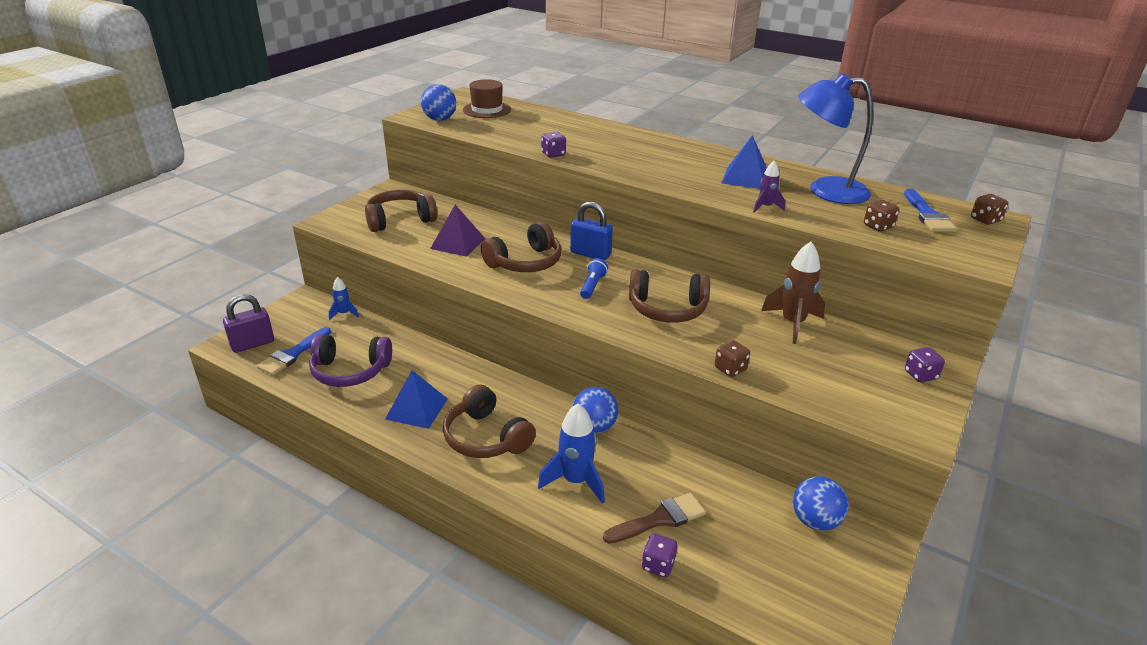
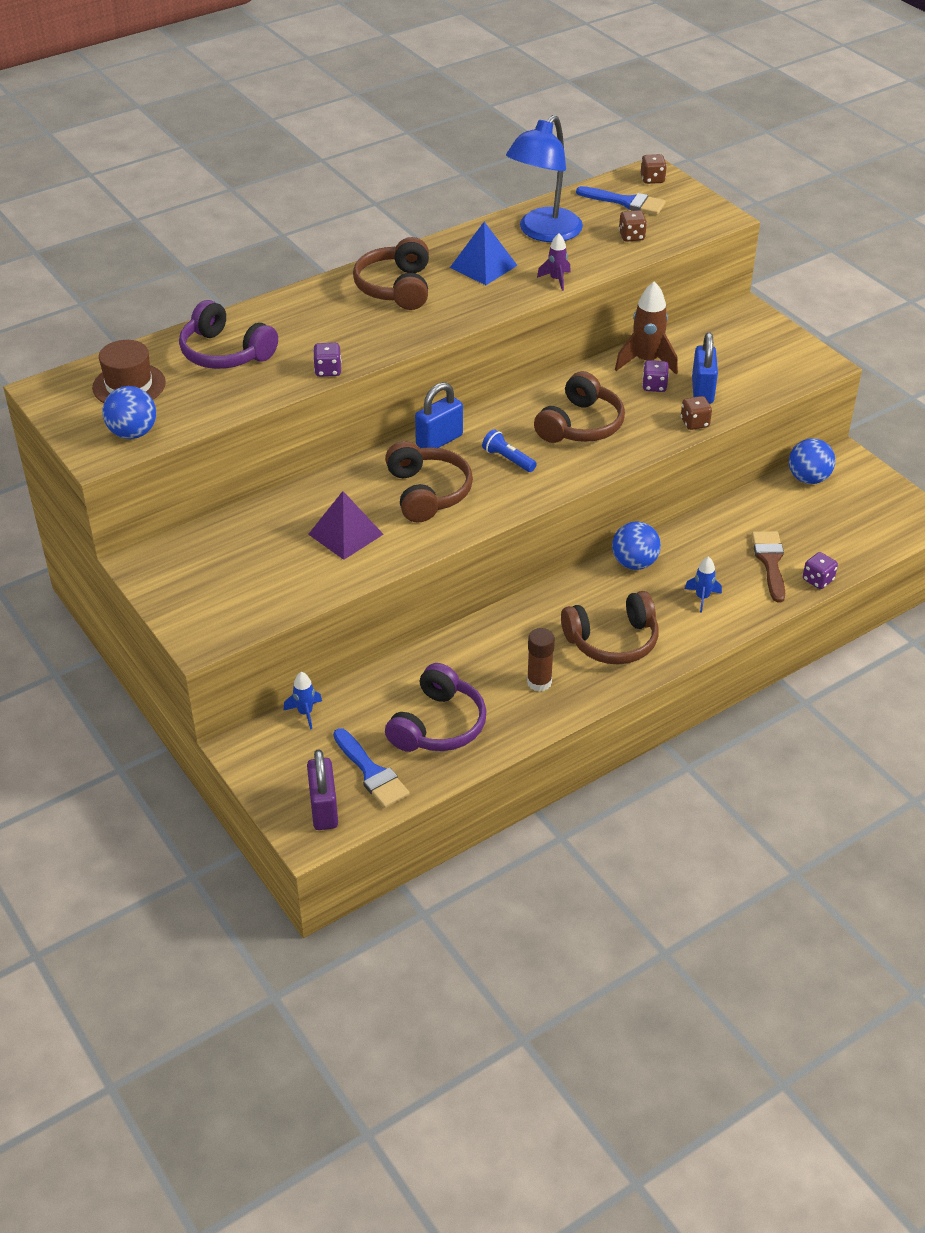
camera: 65 degrees left, 10 degrees up
brown headphones [365,190,437,232] -> brown headphones moved to [353,237,429,310]
blue pyramid [385,370,448,429] -> brown glue stick [527,628,555,692]
blue rocket [538,403,605,504] -> blue rocket [685,556,722,613], size x0.55
purple dice [905,347,945,382] -> purple dice moved to [642,360,669,392]
none -> purple headphones [179,300,278,369]
none -> blue padlock [692,332,718,404]

